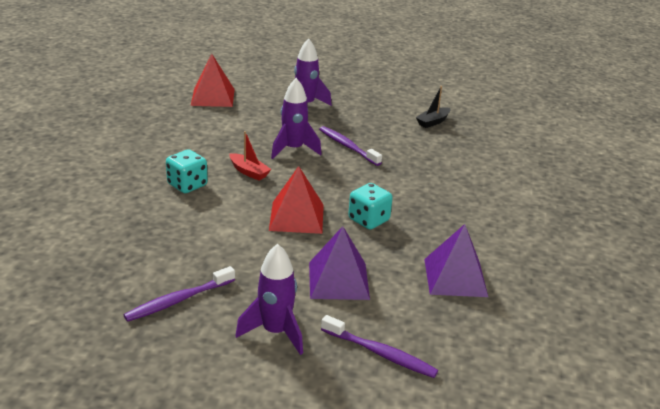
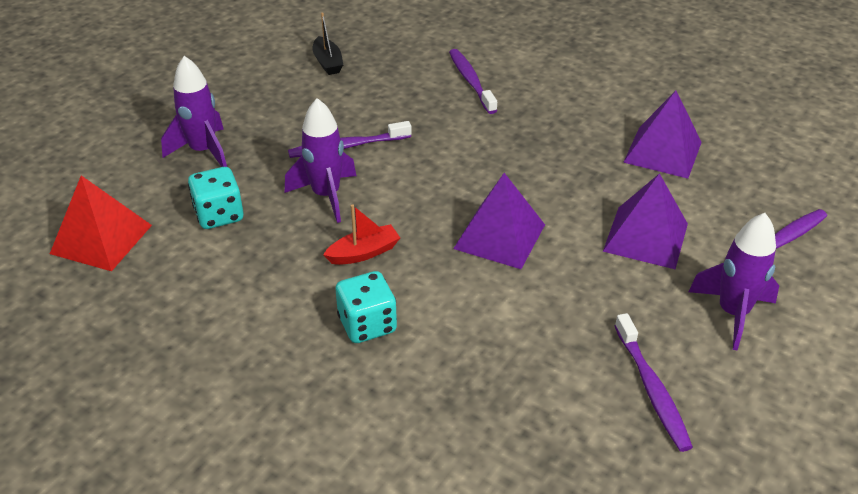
camera: 65 degrees left, 10 degrees up
red pyramid [269,166,324,234] -> purple pyramid [453,173,545,269]
turquoise dice [348,183,393,229] -> turquoise dice moved to [188,167,244,229]
none -> purple toothbrush [449,49,497,114]

